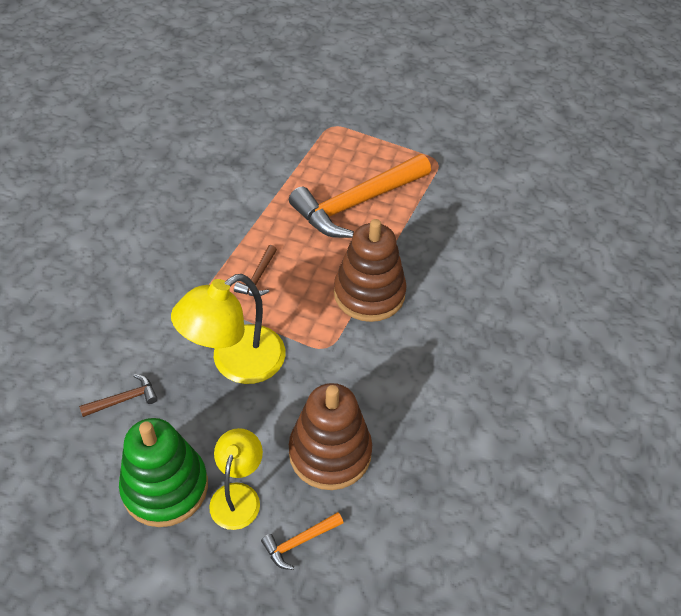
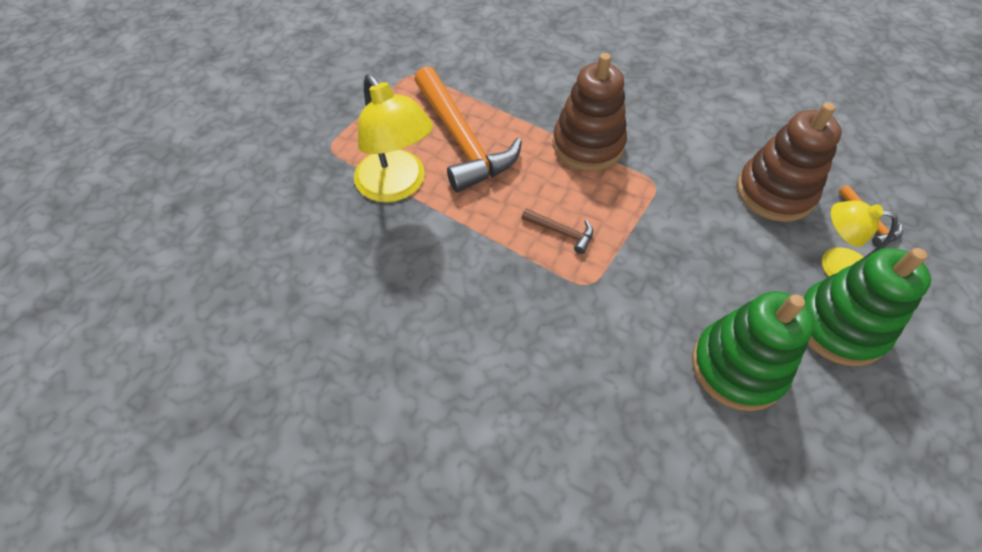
camera: 80 degrees left, 5 degrees up
brown hammer [79,374,158,417] -> green stacking toy [692,291,814,411]
yellow lamp [171,274,285,384] -> yellow lamp moved to [354,74,433,202]

